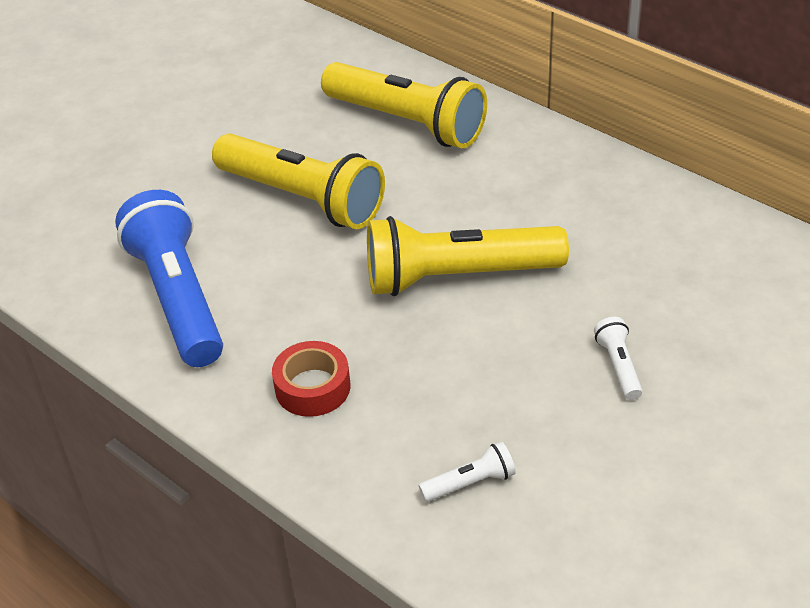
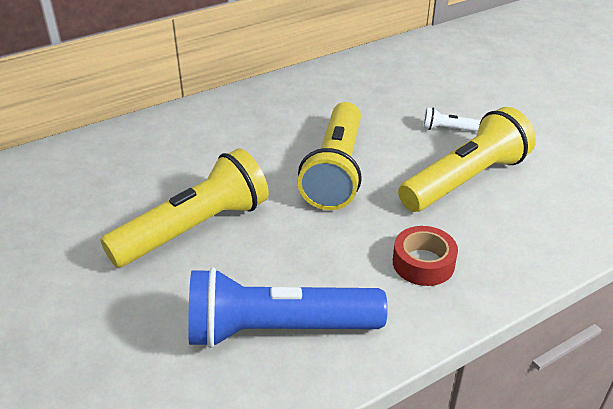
camera: 75 degrees left, 5 degrees down
yellow flashlight [321,62,487,148] -> yellow flashlight moved to [398,107,536,212]
white flashlight [419,442,516,502] -> none

